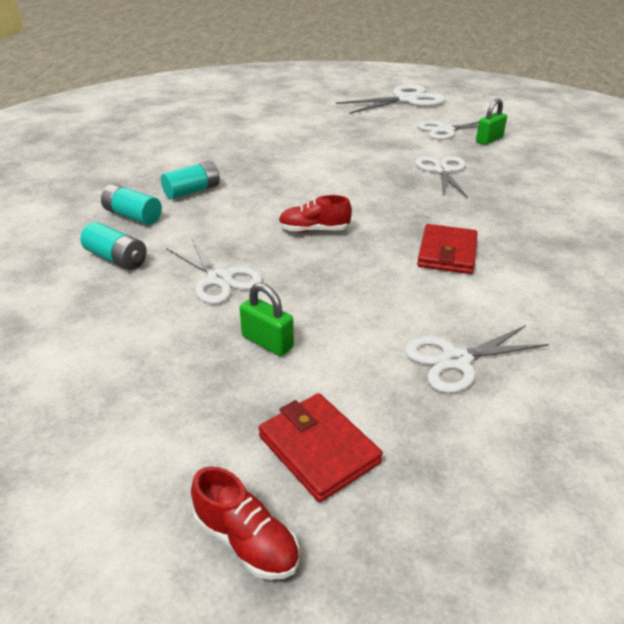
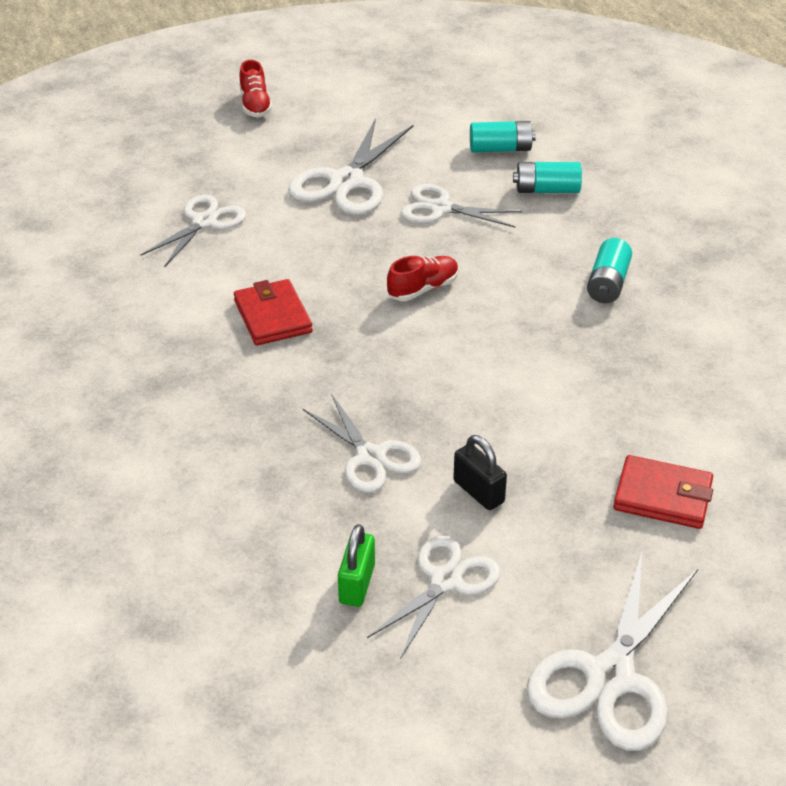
camera: 145 degrees right, 5 degrees up
turquoise battery [101,184,162,225] -> turquoise battery moved to [470,121,536,153]
red shoe [191,466,299,580] -> red shoe turned 105 degrees counterclockwise [239,60,272,117]
green padlock [240,283,294,356] -> white scissors [288,118,413,215]
red wallet [259,393,383,502] -> red wallet moved to [613,455,713,529]
none -> black padlock [453,435,507,510]

